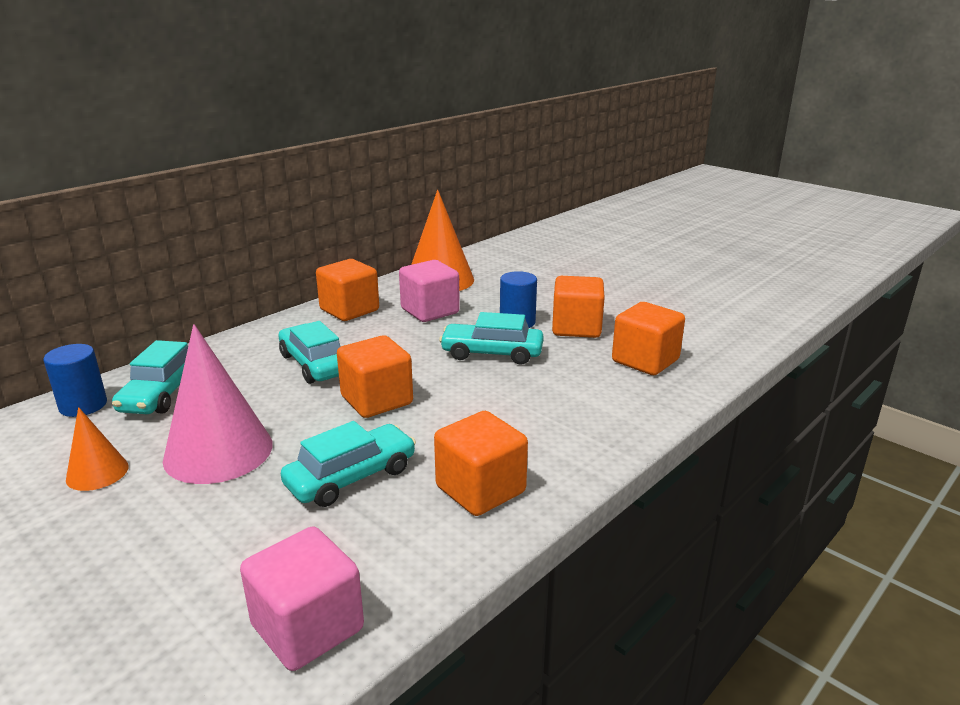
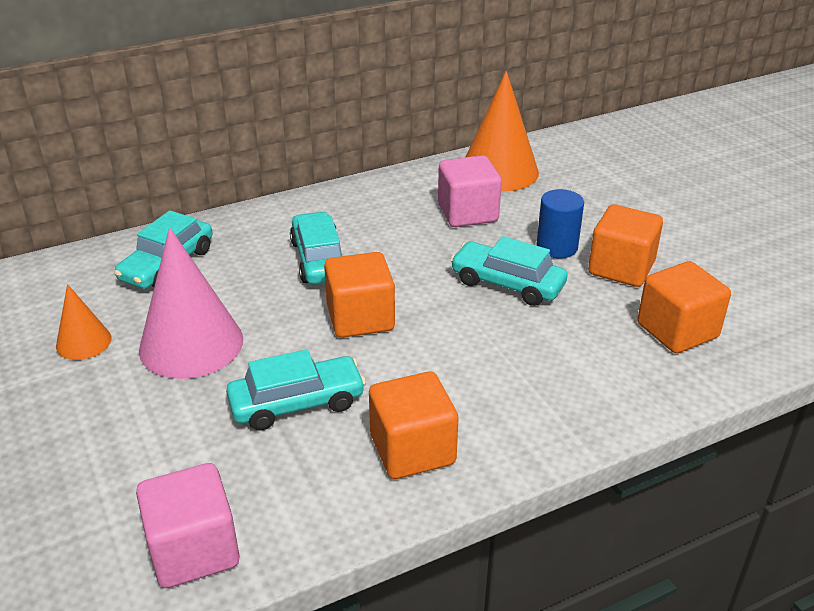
camera: 20 degrees right, 10 degrees up
blue cylinder [43,344,107,417] -> none
orange cube [316,259,379,321] -> none

